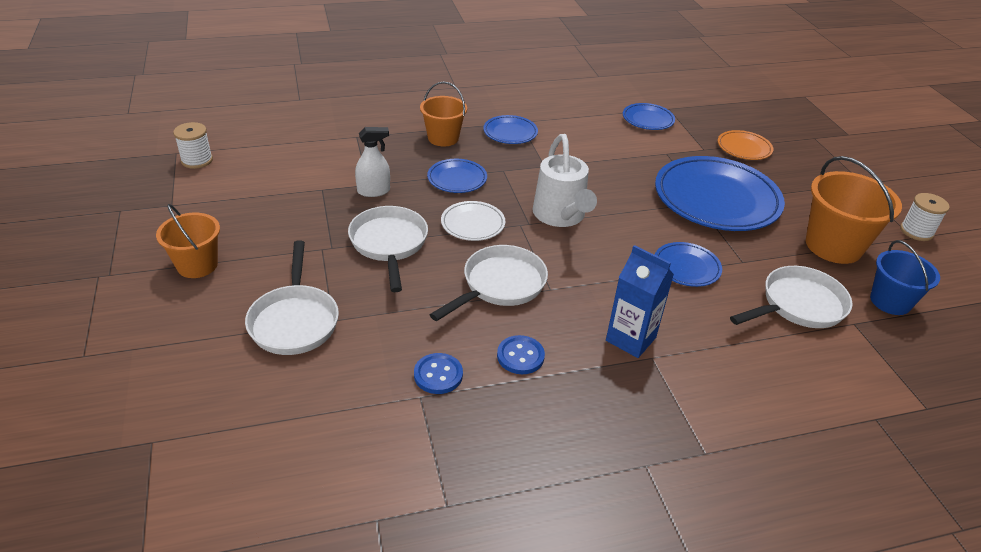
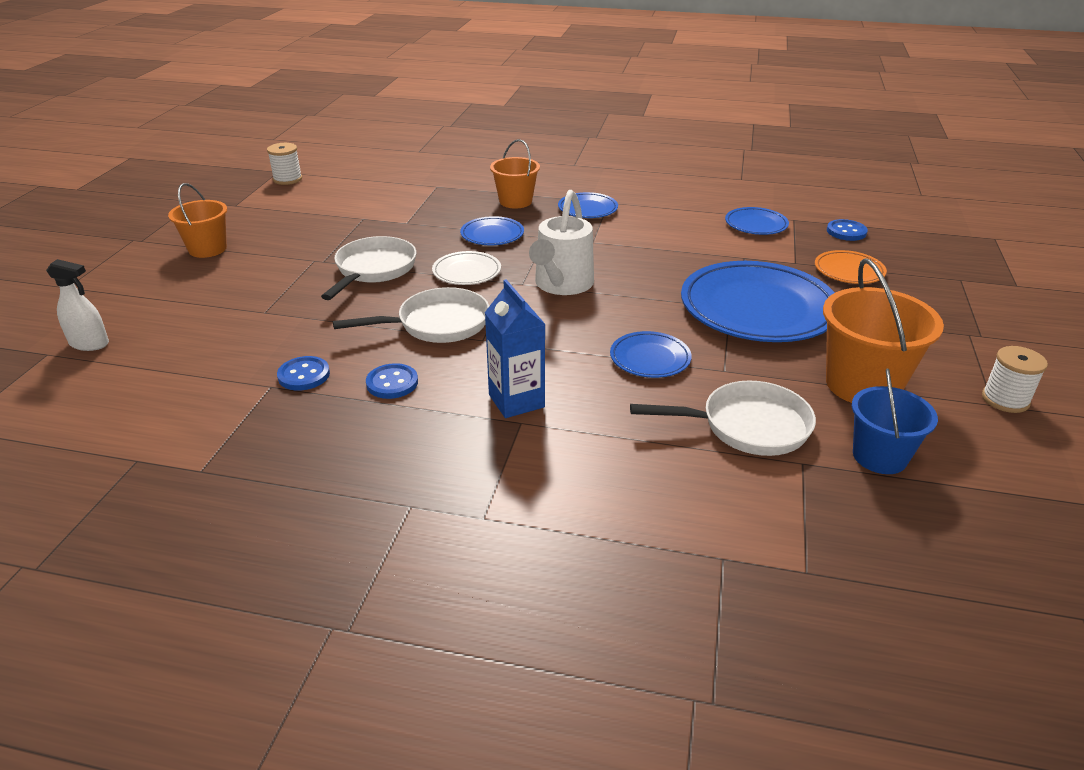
camera: 30 degrees right, 5 degrees down
white pan [245,240,339,355] -> none
white spray bottle [355,127,390,197] -> white spray bottle moved to [46,259,109,351]
none -> blue button [827,219,868,241]

